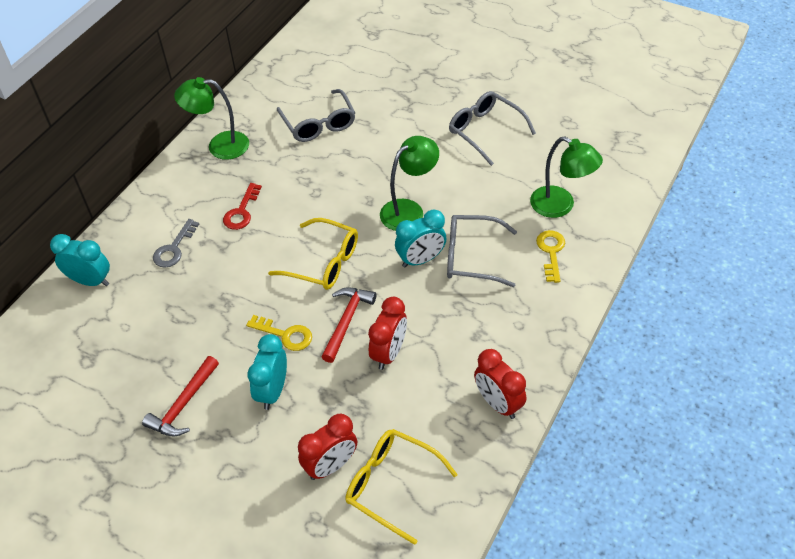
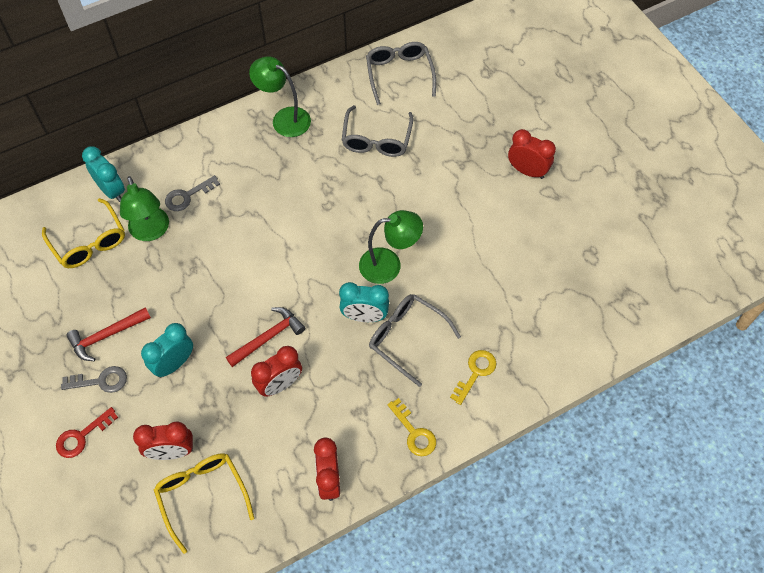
camera: 30 degrees right, 10 degrees up
red key [223,183,262,230] -> red key moved to [56,407,118,458]
yellow key [246,315,312,351] -> yellow key moved to [387,398,436,456]
yellow glasses [268,218,358,290] -> yellow glasses moved to [42,198,125,268]
grey glasses [449,91,536,166] -> grey glasses moved to [366,42,436,105]
green lamp [530,137,603,218] -> green lamp moved to [120,176,169,241]
none -> grey key [61,366,127,393]
none -> red clock [508,129,556,179]

